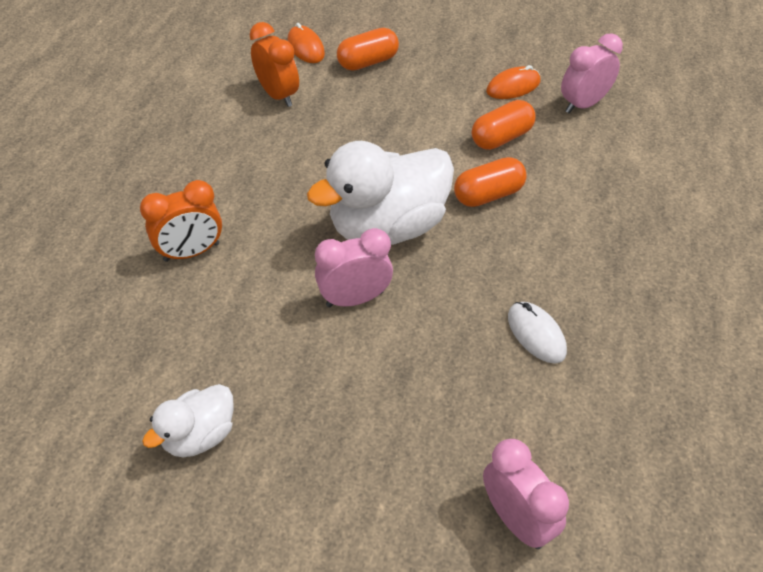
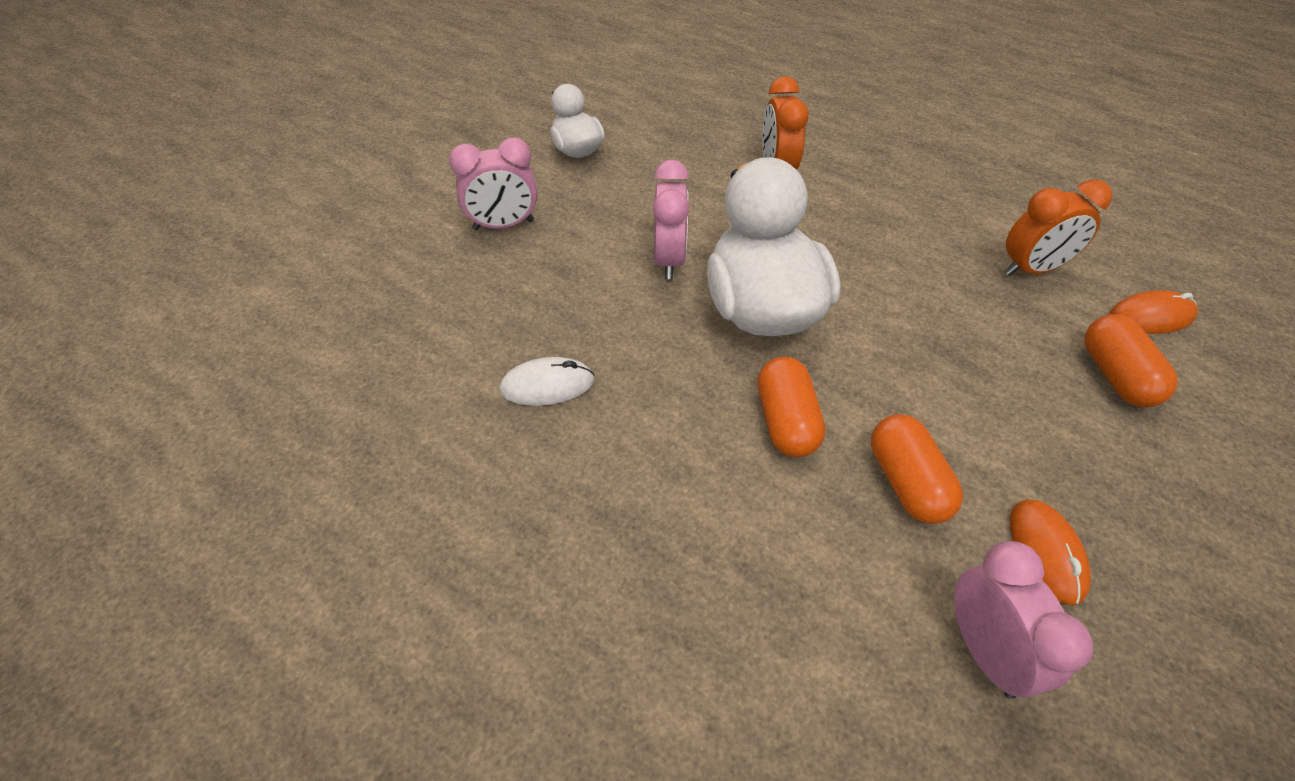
camera: 110 degrees right, 0 degrees up
pink clock [483,439,569,549] -> pink clock moved to [449,137,537,230]

